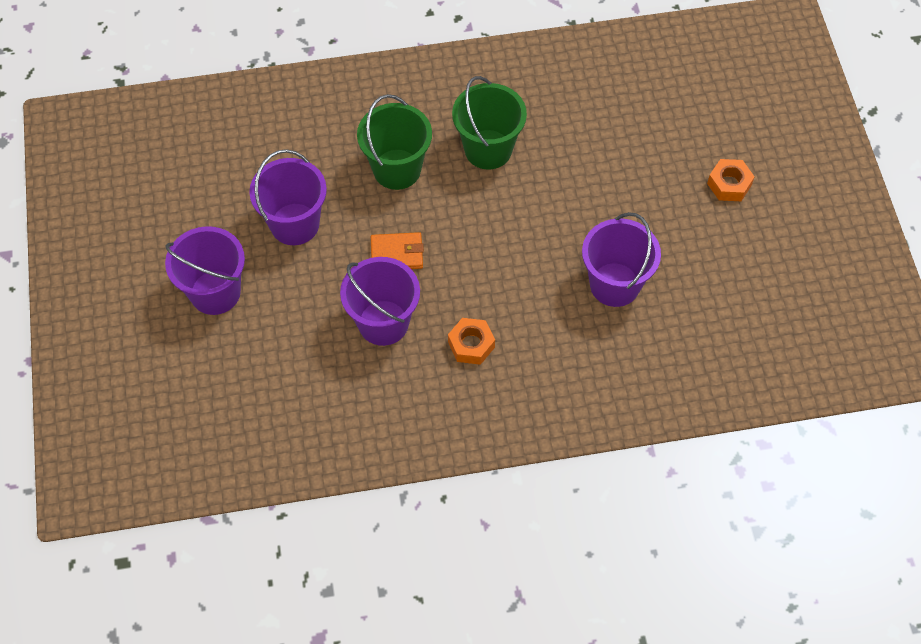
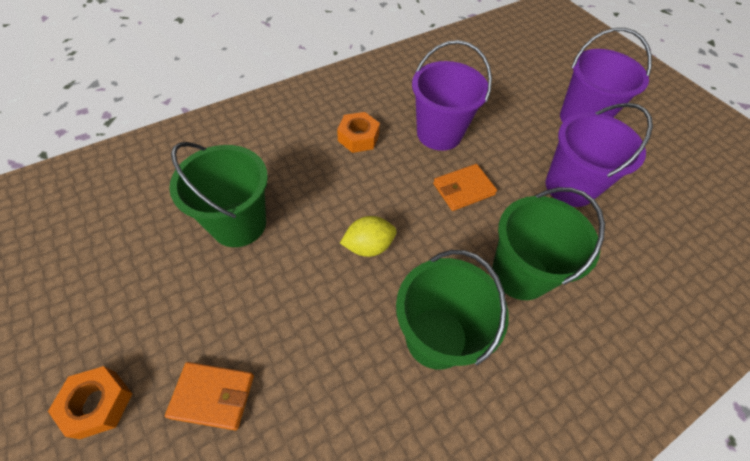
camera: 155 degrees right, 5 degrees down
purple bucket [582,212,661,307] -> green bucket [169,142,268,247]
none -> orange wallet [165,362,254,430]
none -> yellow lemon [340,216,397,257]

